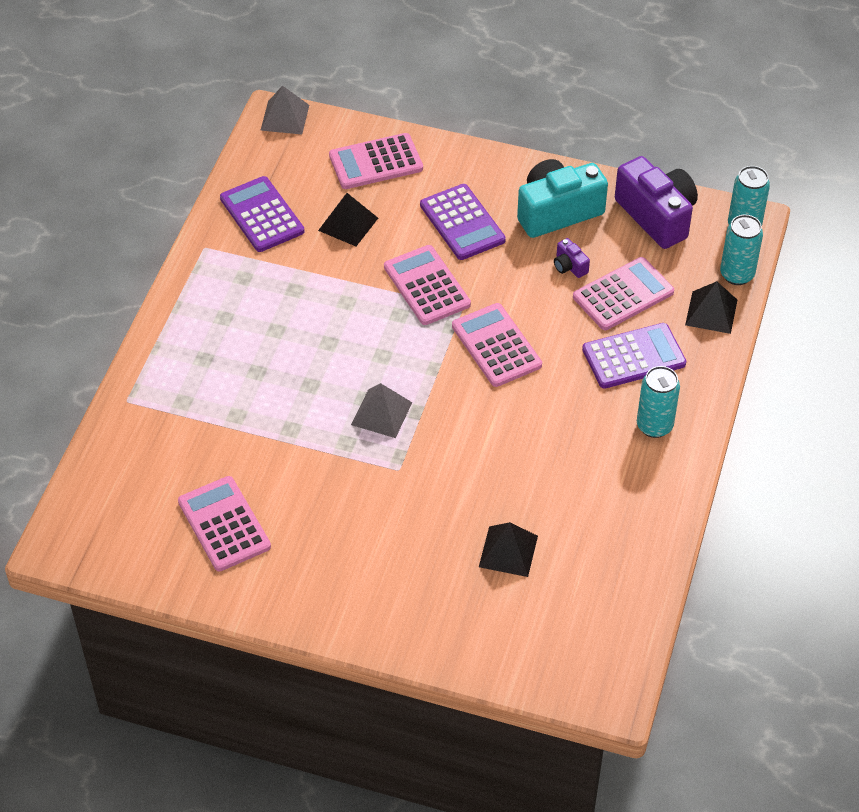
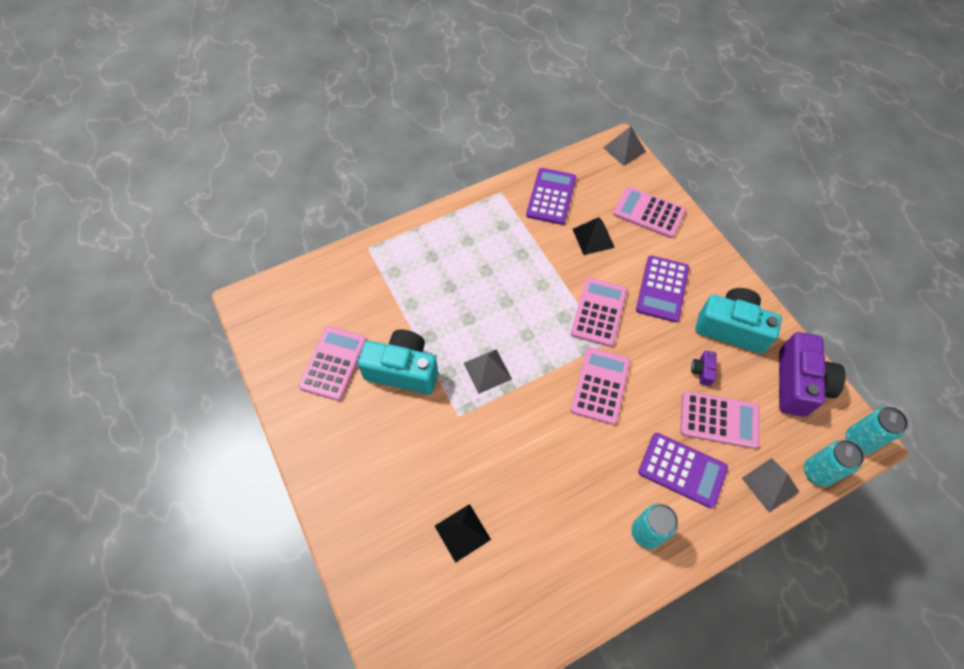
camera: 45 degrees right, 10 degrees up
black pyramid [685,281,737,334] -> grey pyramid [742,458,799,513]
none -> turquoise camera [358,329,438,394]

